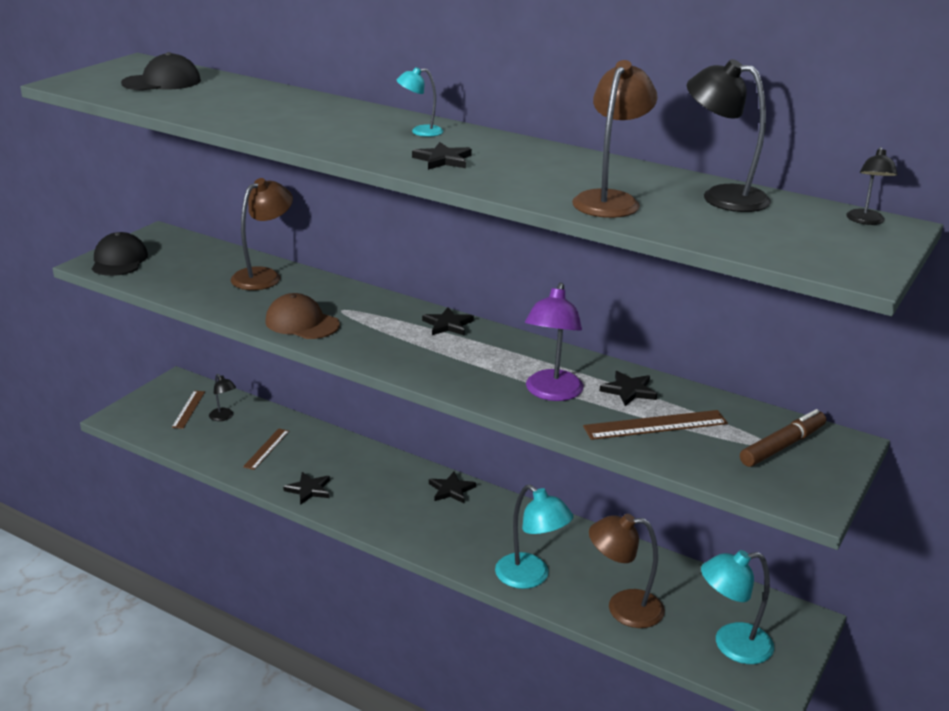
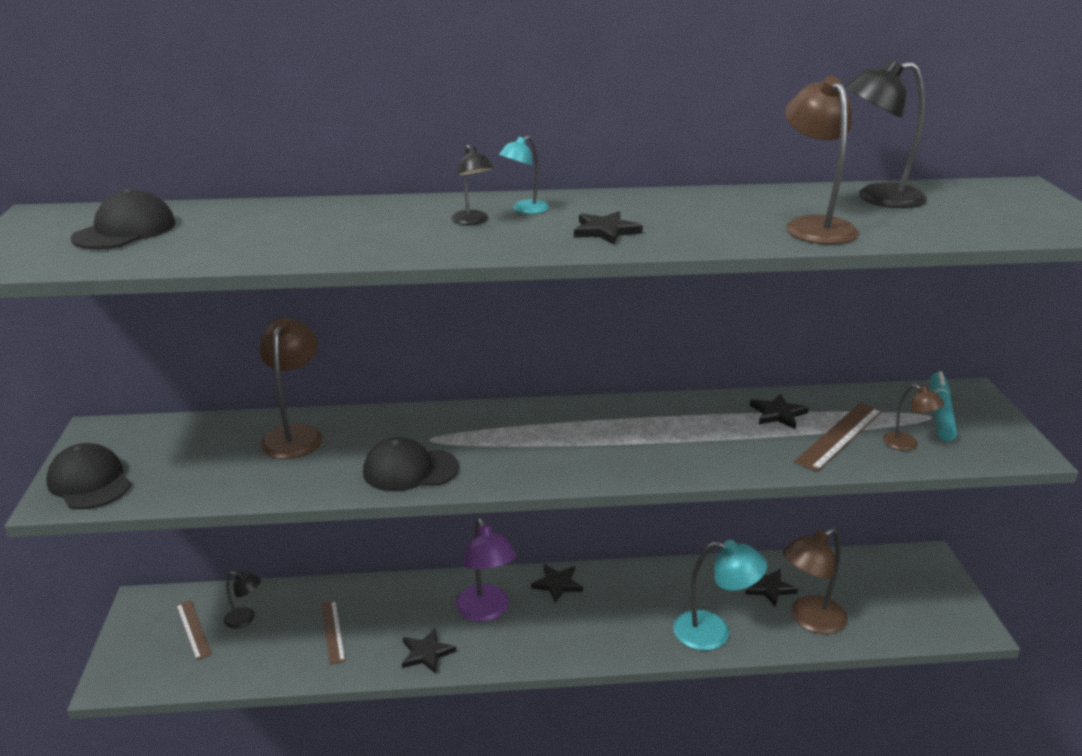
camera: 35 degrees left, 0 degrees up
brown cap [265,293,340,339] -> black cap [363,437,459,491]
black star [422,307,474,335] -> black star moved to [745,569,798,607]
purple lamp [525,282,584,401] -> purple lamp moved to [455,518,516,622]
turquoise lamp [701,550,774,664] -> none
brown marker [740,409,826,467] -> turquoise marker [930,371,957,441]
black lamp [846,147,898,225] -> black lamp moved to [451,145,493,225]
none -> brown lamp [883,384,944,451]

